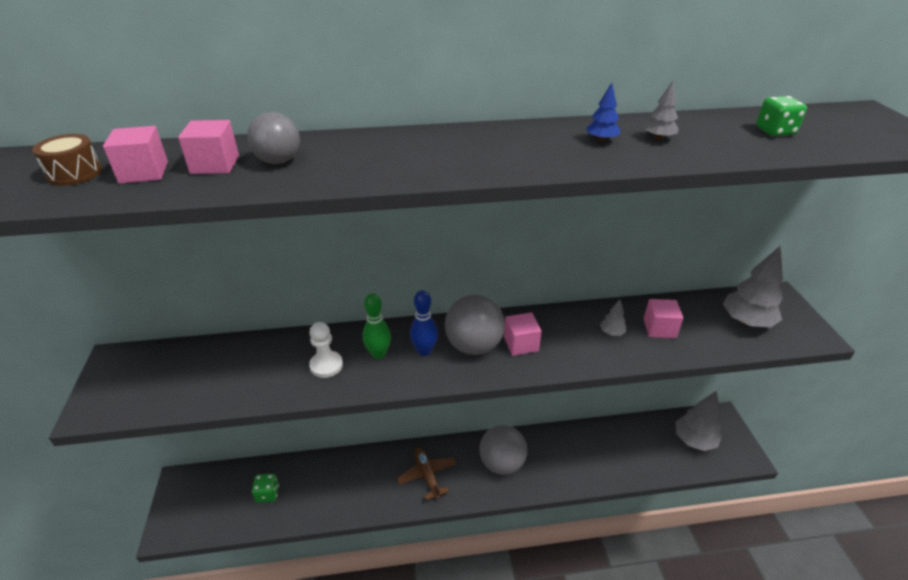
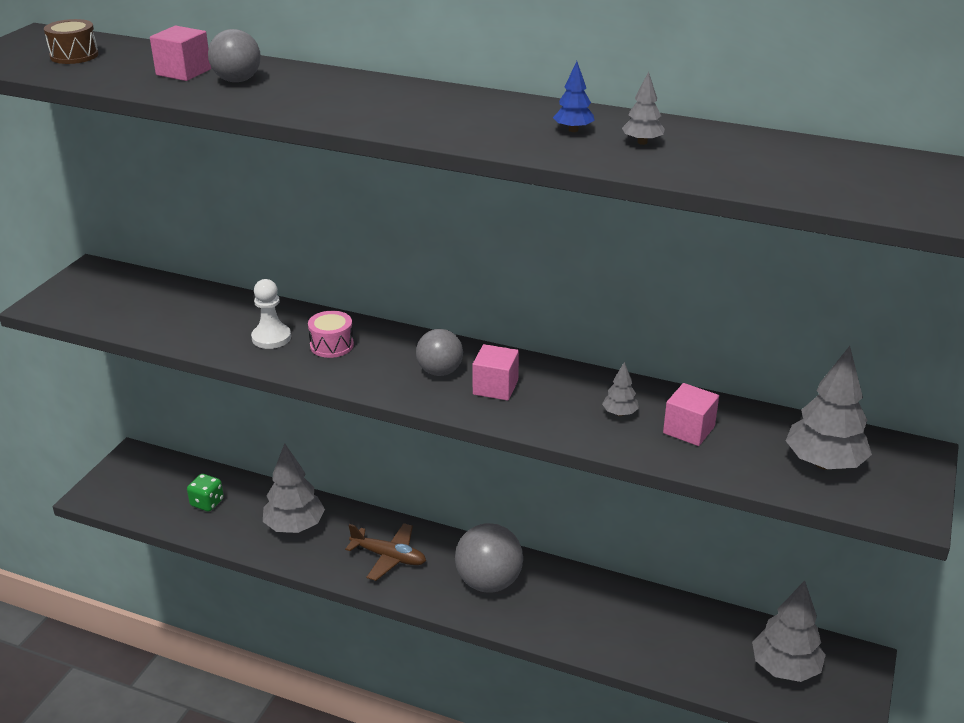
camera: 30 degrees right, 5 degrees down
pink cube [103,126,168,184] -> none
green bowling pin [363,293,391,359] -> pink drum [308,311,354,358]
brown plane [397,448,456,500] -> brown plane turned 105 degrees clockwise [345,523,426,581]
blue bowling pin [410,290,438,356] -> none
grey ball [445,295,505,355] -> grey ball [416,329,463,376], size x0.62
green dice [756,96,807,136] -> none
none -> grey tree [263,443,325,533]

